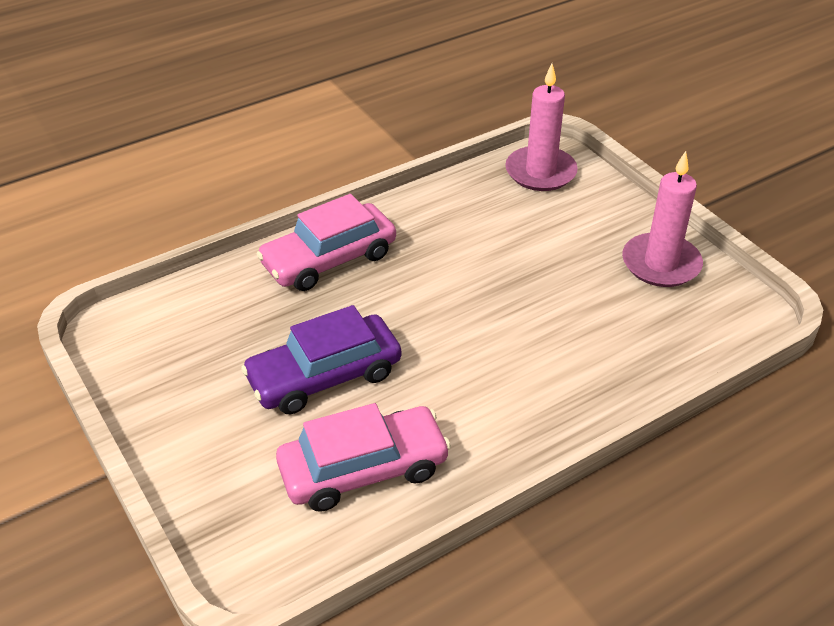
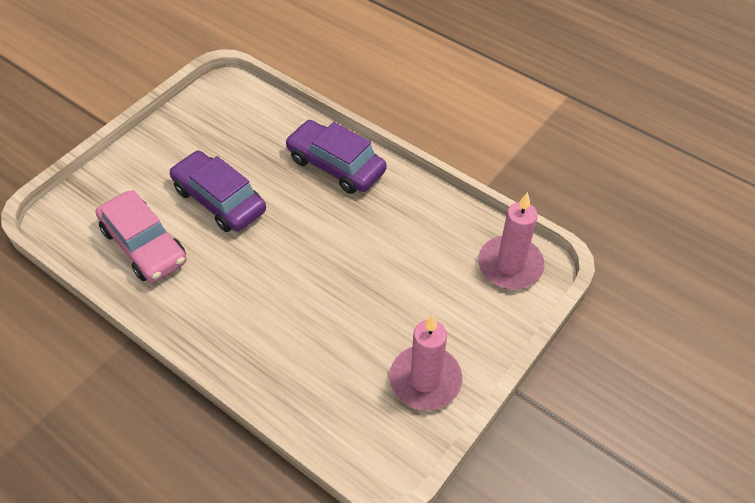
camera: 70 degrees right, 10 degrees up
pink car [256,194,396,291] -> purple car [285,120,387,194]

